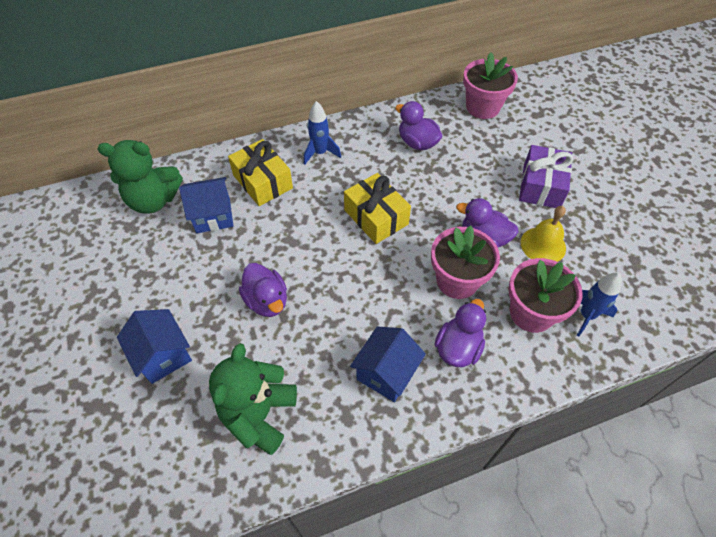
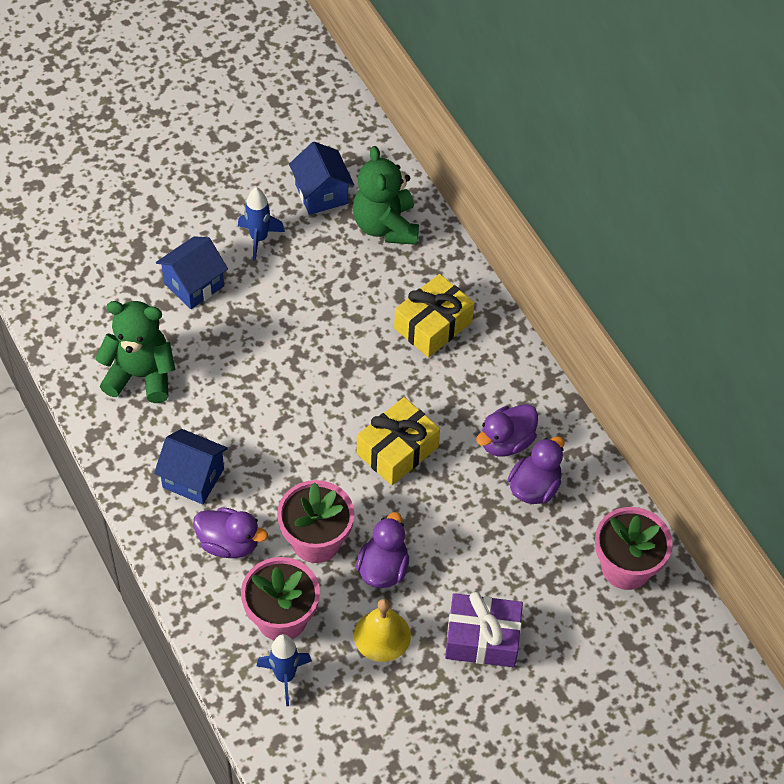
camera: 80 degrees right, 0 degrees up
blue house [179,177,233,233] -> blue house moved to [289,142,354,215]
purple duck [239,263,287,317] -> purple duck moved to [476,404,538,457]
blue rocket [304,101,341,165] -> blue rocket moved to [238,187,285,261]

